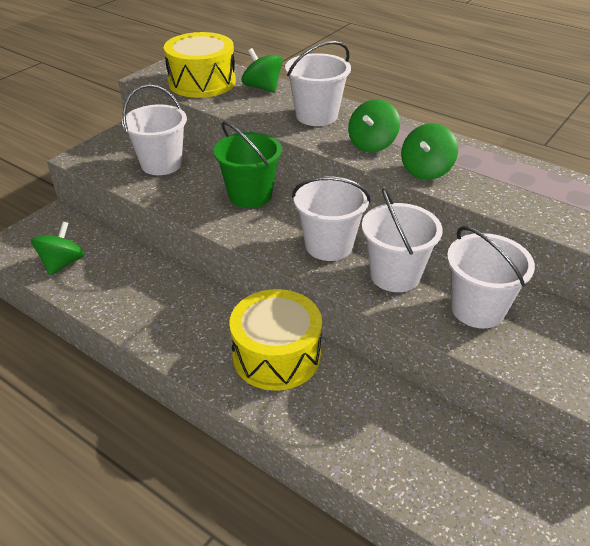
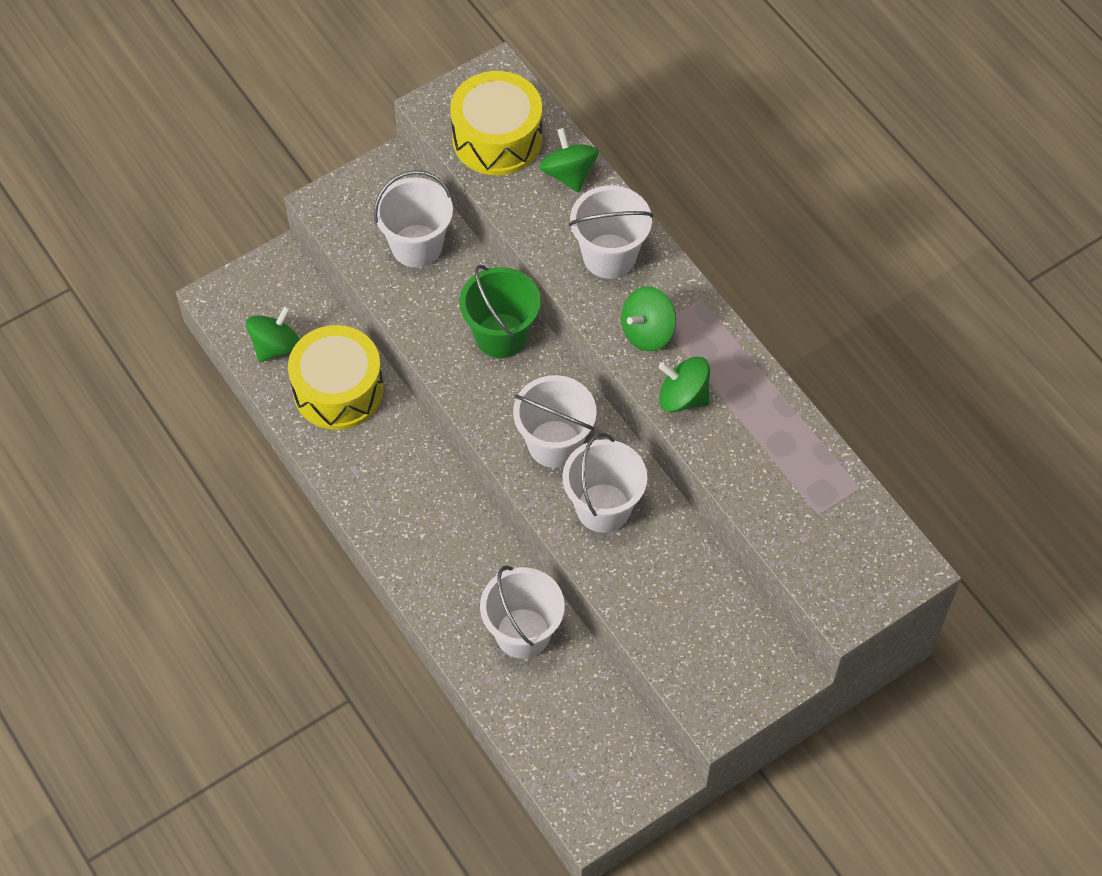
camera: 20 degrees right, 20 degrees up
yellow drum [229,289,322,391] -> yellow drum moved to [288,325,384,430]
green spinning top [401,123,458,180] -> green spinning top turned 60 degrees clockwise [659,357,710,412]
white bucket [447,226,535,328] -> white bucket moved to [480,566,565,659]

